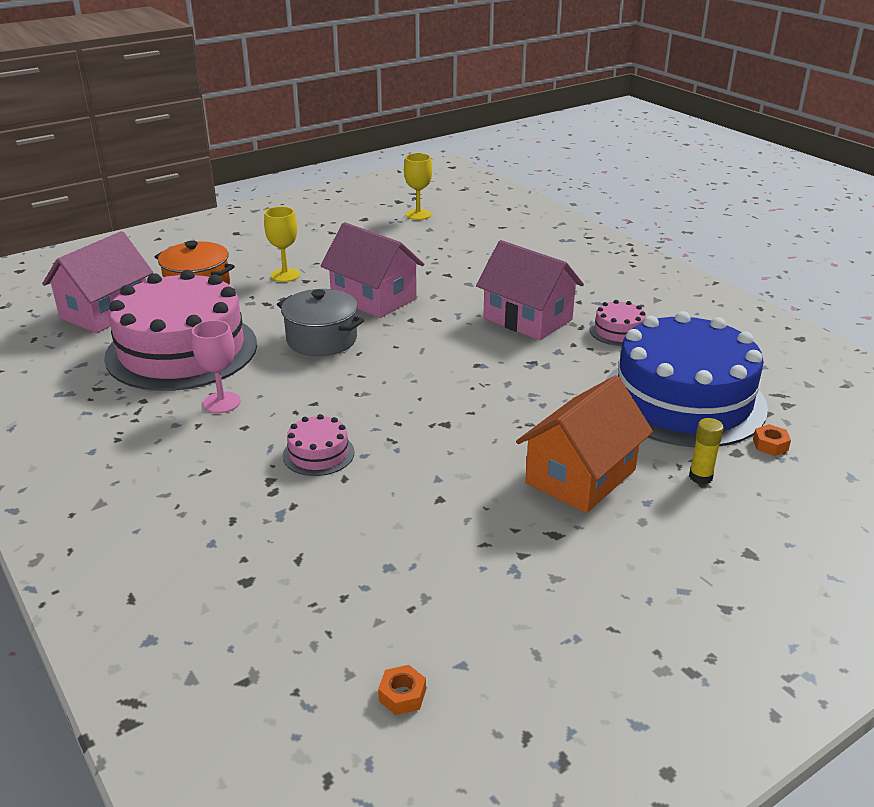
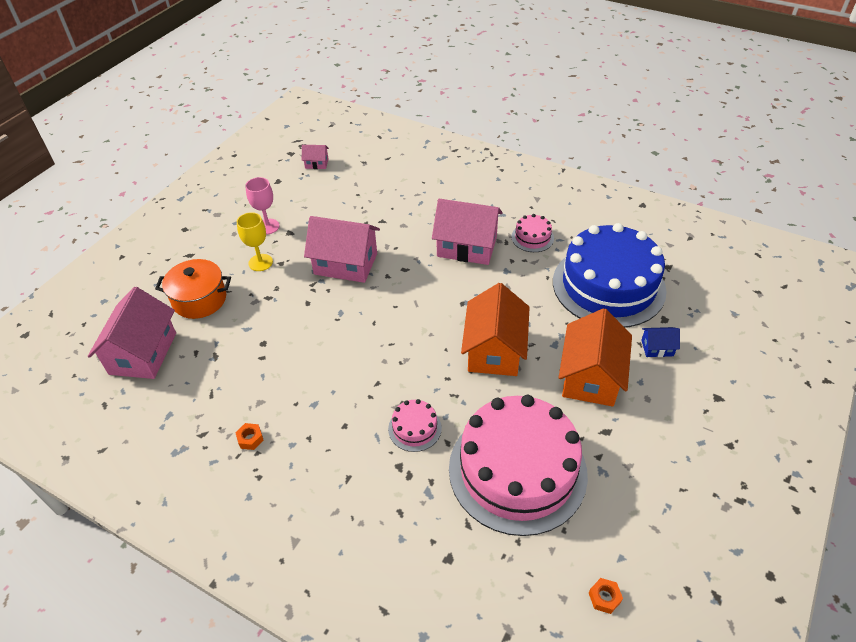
camera: 25 degrees left, 15 degrees up
pink cake [104,270,257,391] -> pink cake moved to [449,395,588,536]
pink goblet [192,320,241,413] -> pink goblet moved to [245,177,280,235]
grey pot [277,289,364,356] -> none
yellow goblet [404,153,432,220] -> pink house [302,145,329,169]
yellow glue stick [689,418,724,484] -> blue house [641,327,680,357]
orange nut [753,424,791,456] -> orange nut moved to [235,423,264,450]
none -> orange house [461,283,530,376]

